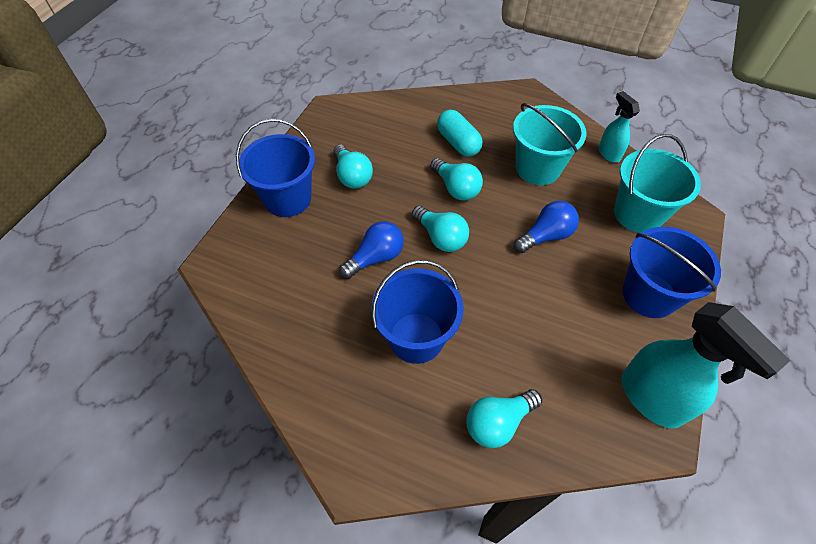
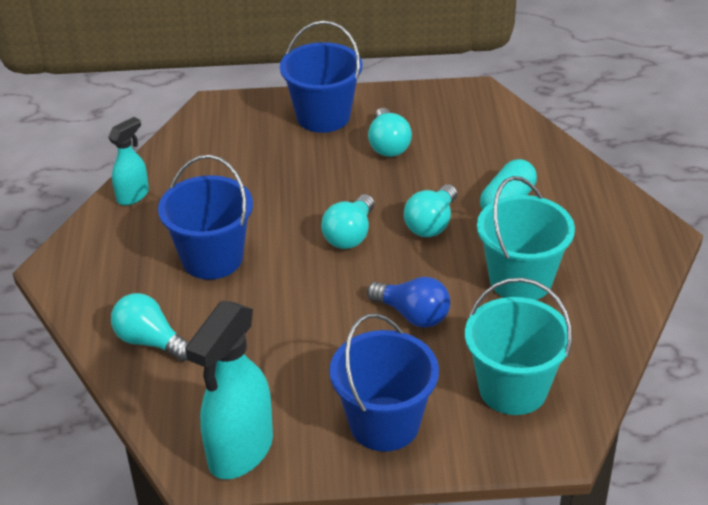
camera: 65 degrees right, 15 degrees down
turquoise light bulb [333,144,373,189] -> turquoise light bulb turned 45 degrees counterclockwise [368,108,412,157]
blue light bulb [339,221,404,279] -> none
turquoise spray bottle [598,91,640,163] -> turquoise spray bottle moved to [108,117,149,205]

